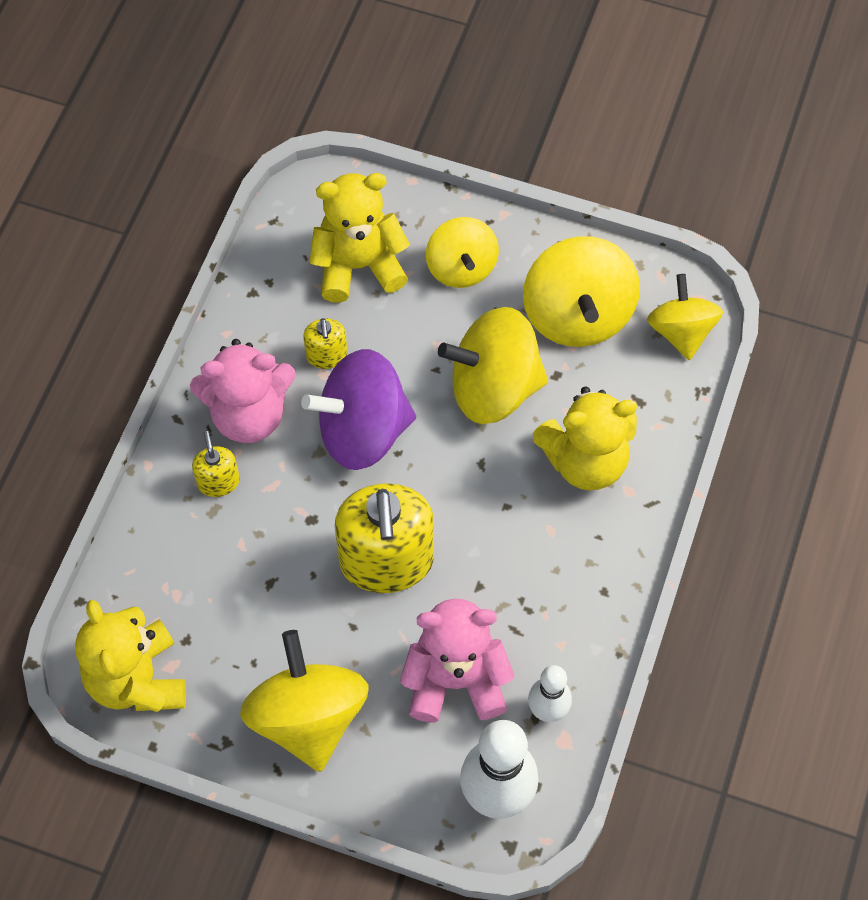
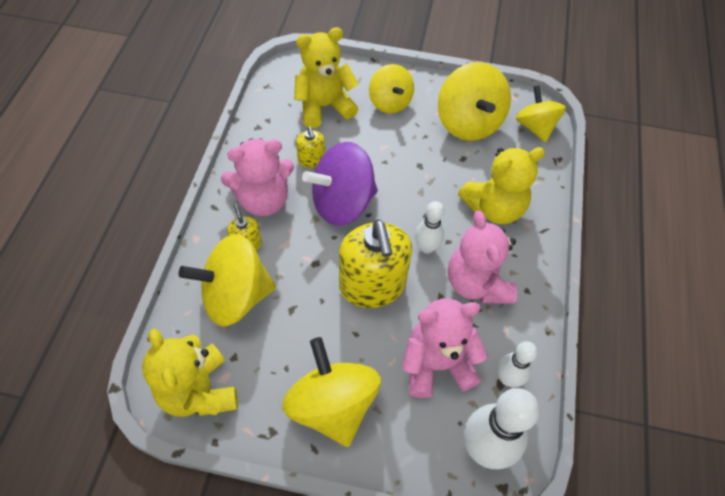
camera: 10 degrees left, 5 degrees down
yellow spinning top [438,307,548,424] -> yellow spinning top moved to [179,234,276,327]
none -> white bowling pin [415,201,444,254]
none -> pink teddy bear [448,211,517,304]

